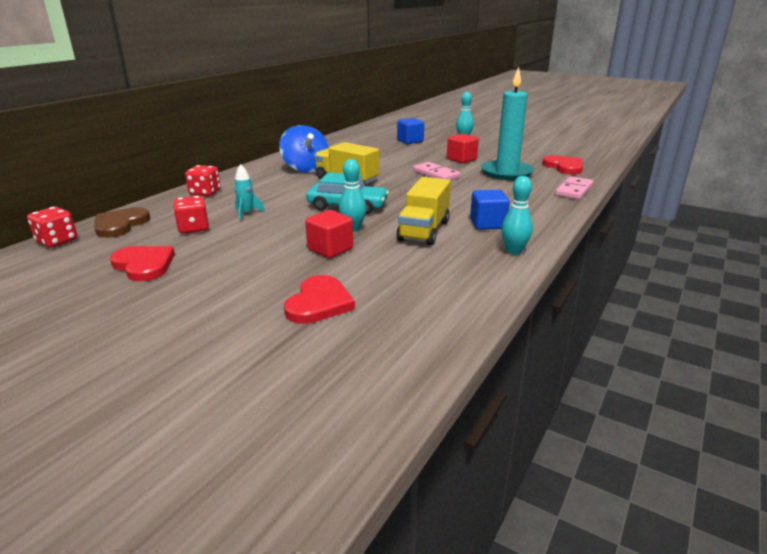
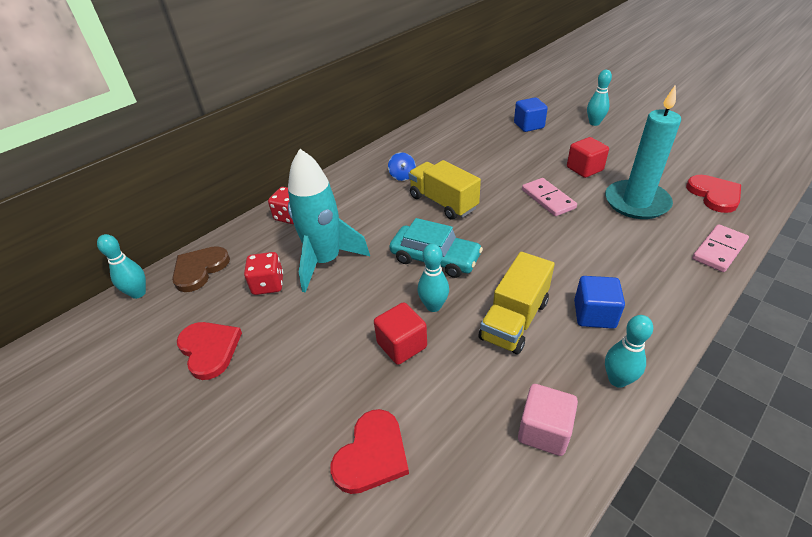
camera: 15 degrees right, 15 degrees up
red dice [27,207,77,247] -> turquoise bowling pin [97,234,146,299]
turquoise rocket [234,164,265,221] -> turquoise rocket [288,149,370,293], size x2.32
blue spinning top [279,125,329,173] -> blue spinning top [388,152,416,181], size x0.50
none -> pink cube [518,384,578,456]

